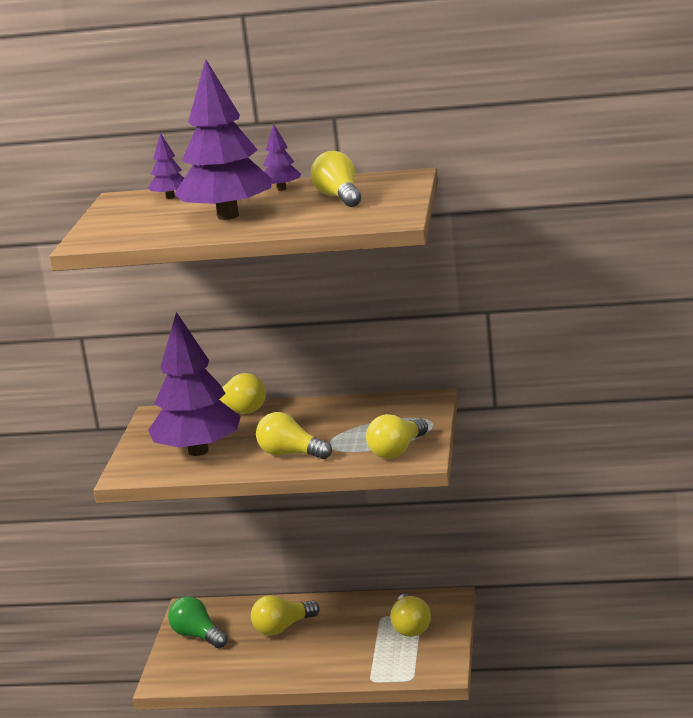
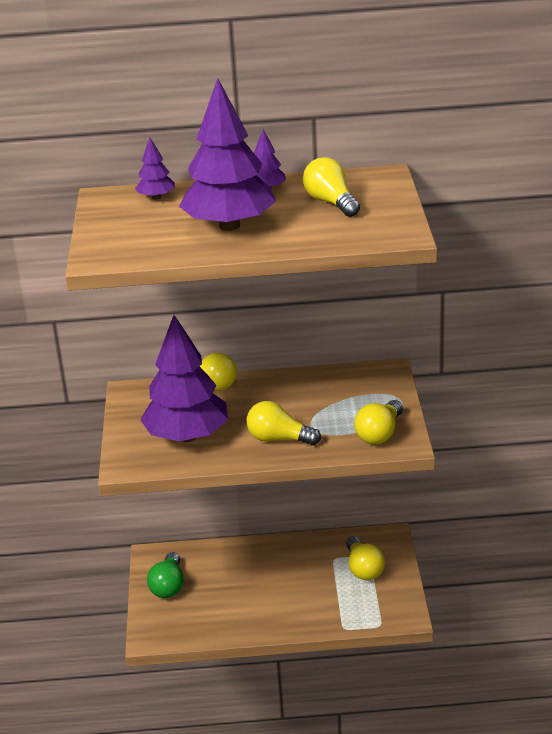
camera: 10 degrees left, 10 degrees up
green light bulb [168,596,228,648] -> green light bulb turned 120 degrees counterclockwise [147,552,184,598]
yellow light bulb [251,595,320,636] -> none

